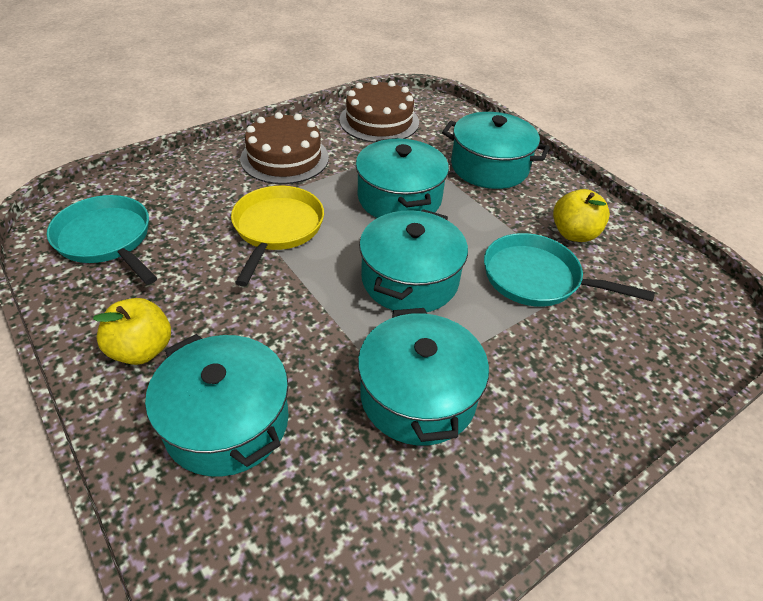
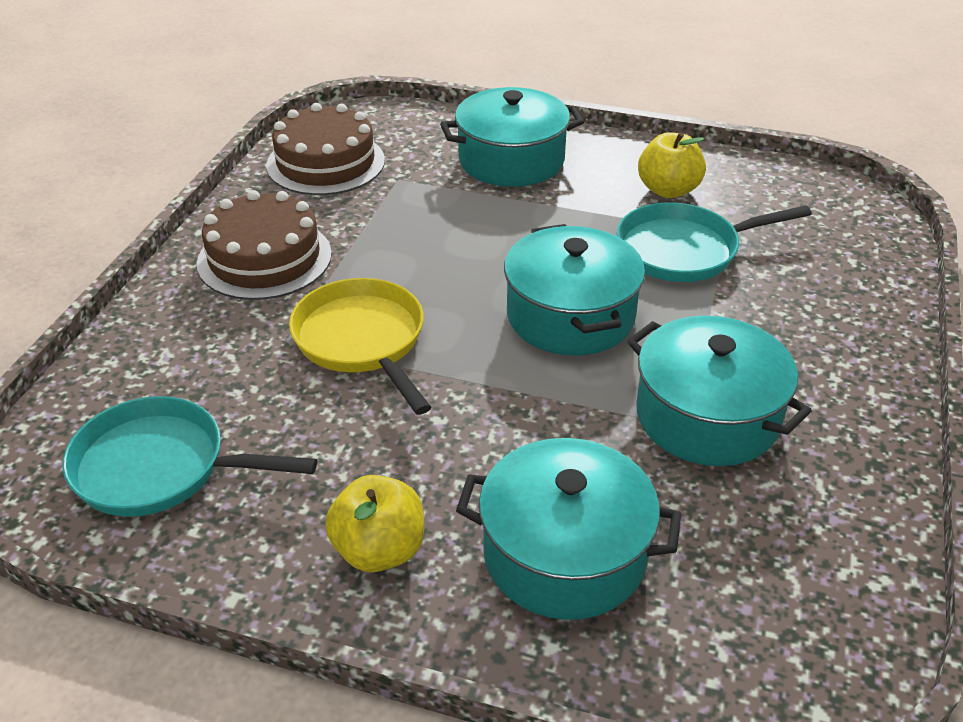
camera: 35 degrees left, 5 degrees down
turquoise pot [356,138,449,218] -> none

